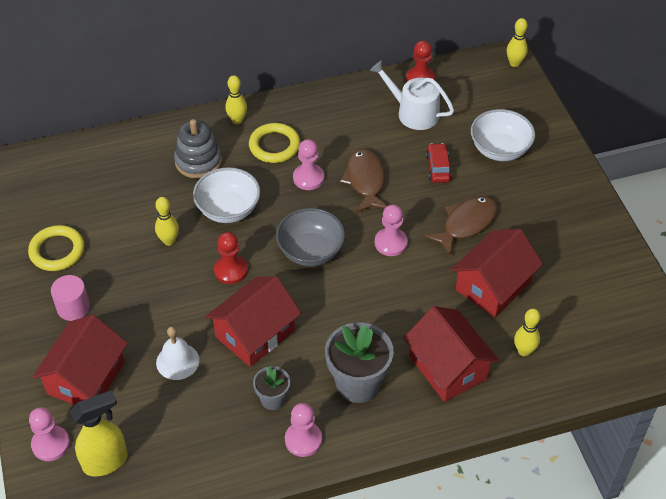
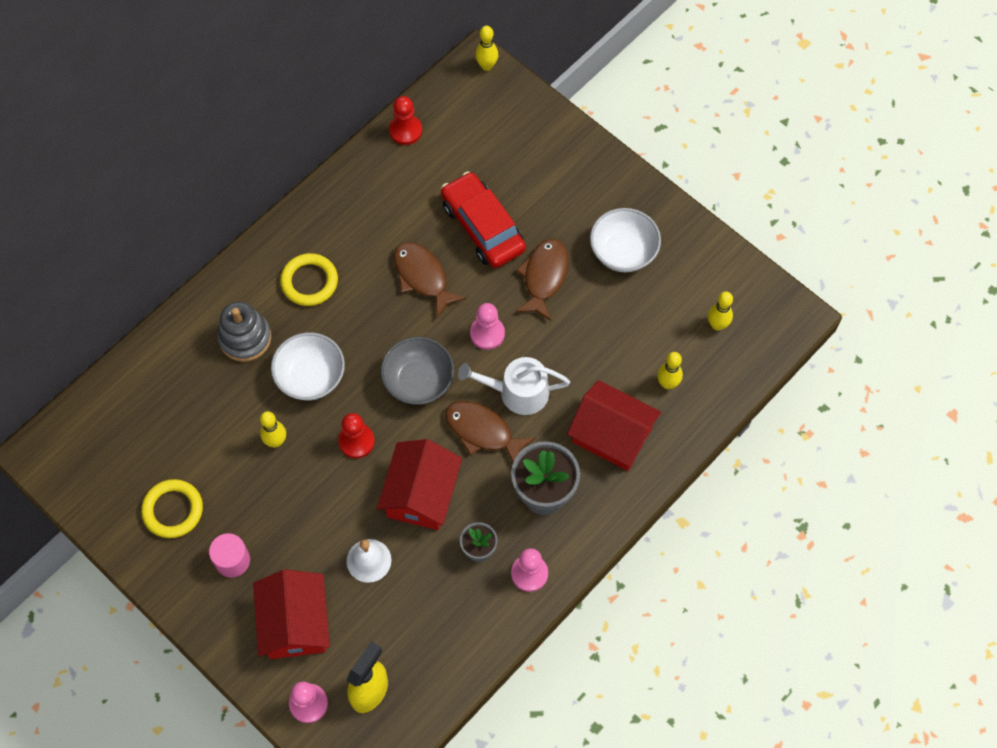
camera: 30 degrees left, 15 degrees up
yellow bowling pin [225,75,247,124] -> yellow bowling pin moved to [708,292,733,331]
pink pawn [293,139,324,190] -> none
white watering can [370,61,454,130] -> white watering can moved to [458,357,570,415]
red car [426,143,452,183] -> red car [441,171,526,268], size x1.98
red house [451,229,543,317] -> none
white bowl [471,109,535,161] -> white bowl moved to [590,208,661,272]
none -> brown fish [445,401,536,462]

